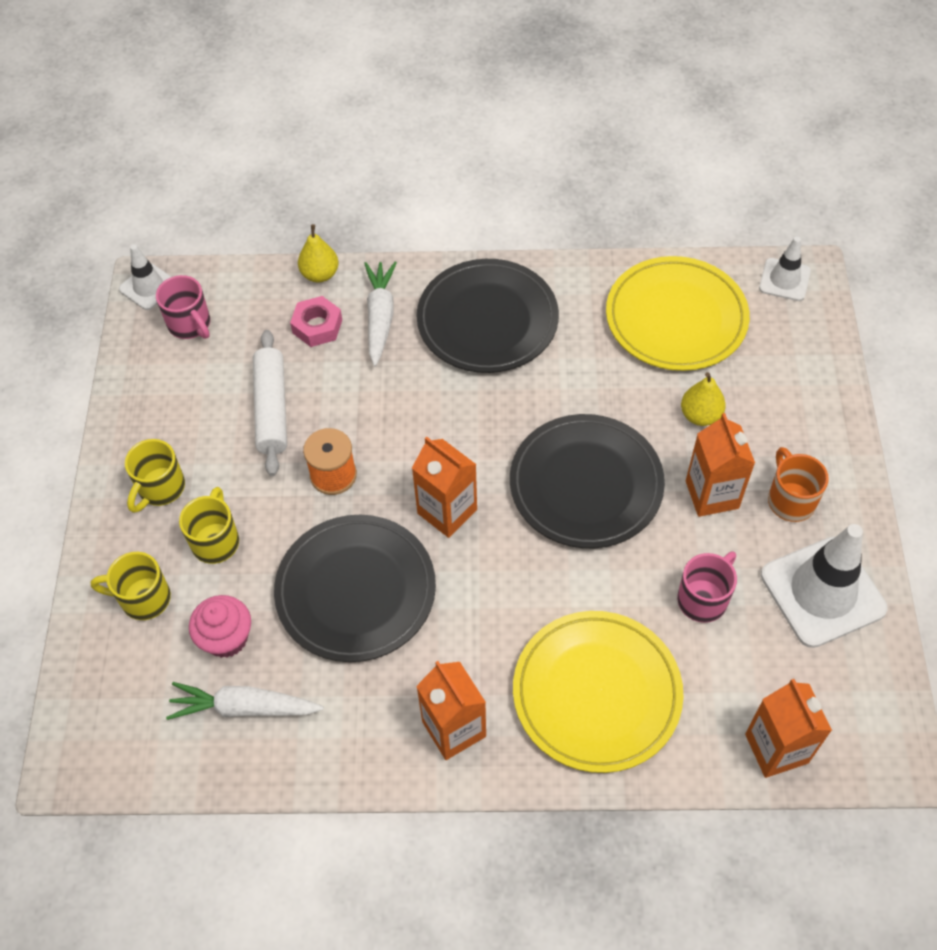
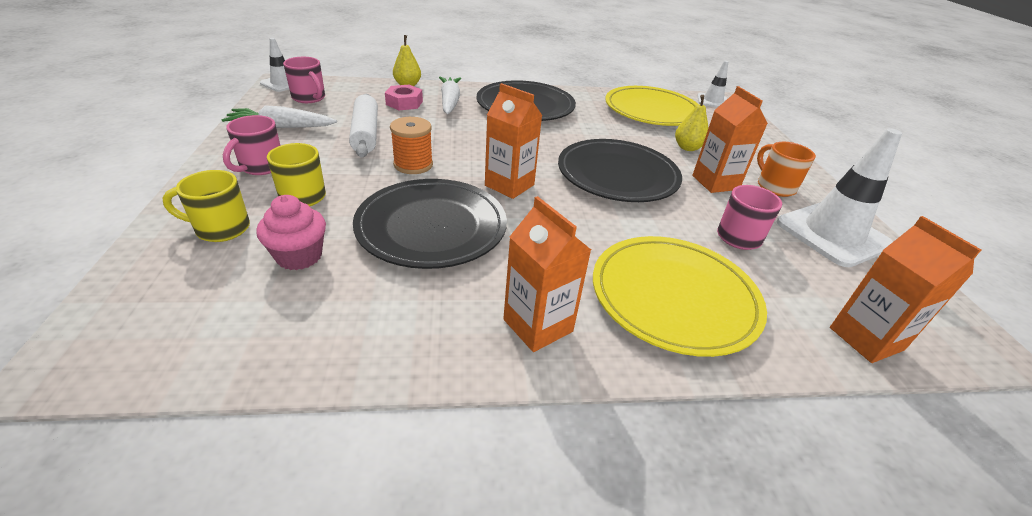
camera: 10 degrees left, 20 degrees down
yellow mug [125,439,185,513] -> pink mug [223,115,280,175]
white carrot [166,682,324,720] -> white carrot moved to [221,105,337,128]

